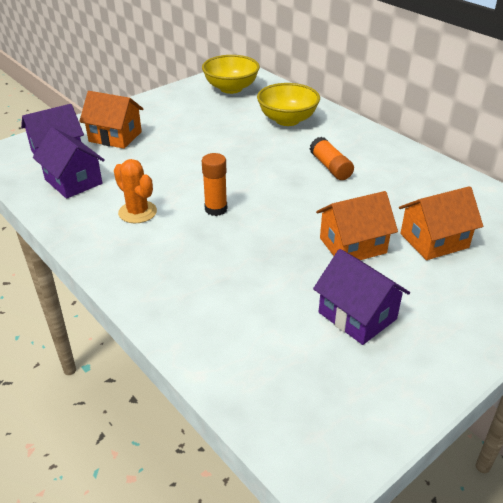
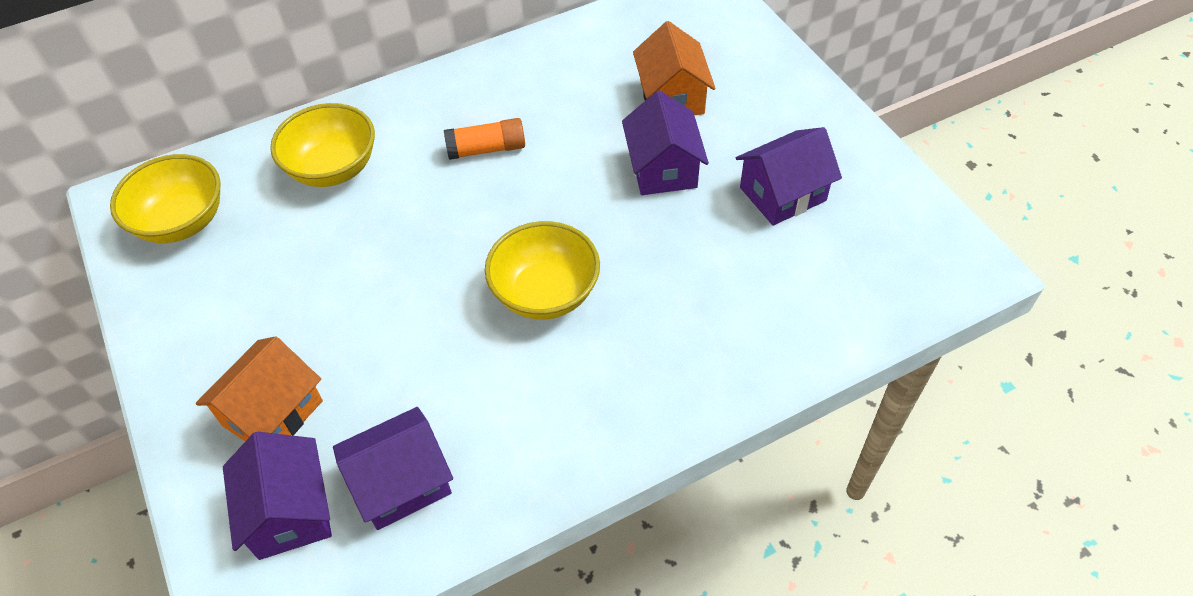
camera: 75 degrees left, 15 degrees up
orange cactus [114,159,157,223] -> none
orange glue stick [202,153,227,216] -> yellow bowl [485,221,600,320]
orange house [316,191,398,260] -> purple house [622,90,709,195]

